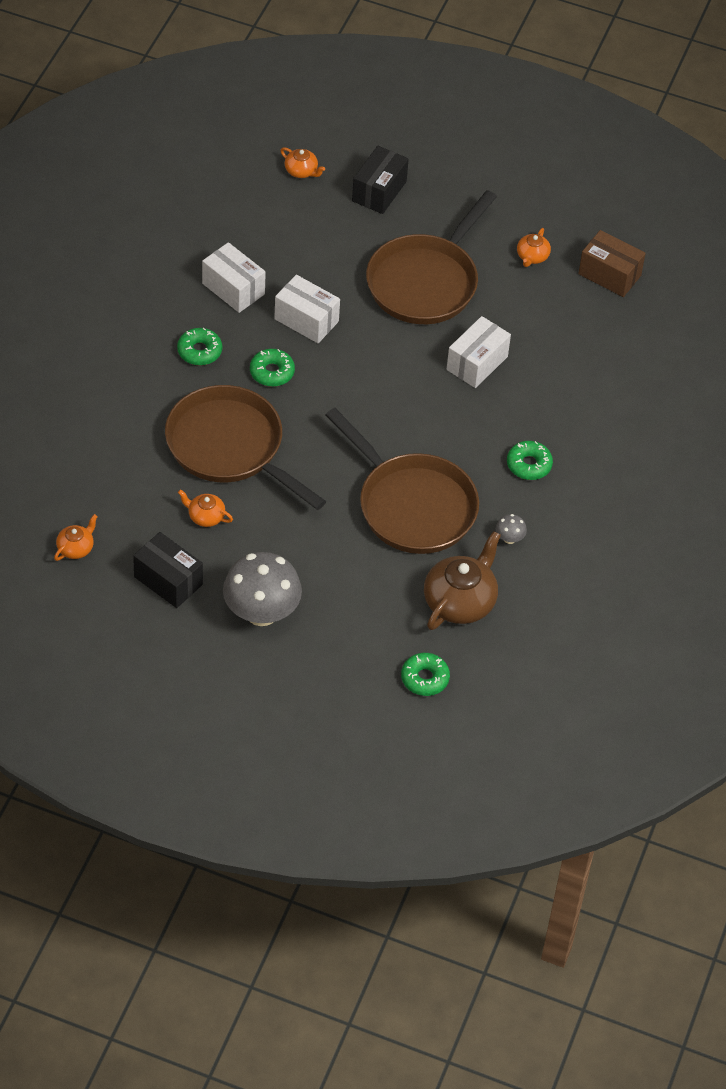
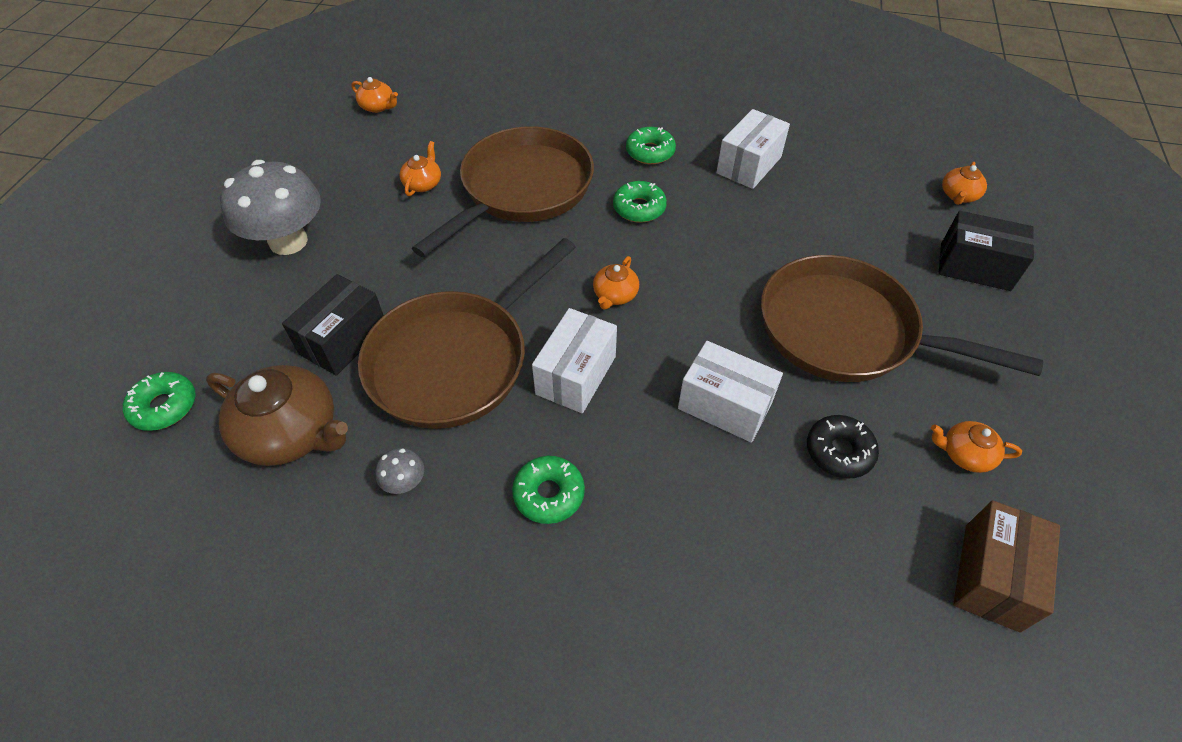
camera: 85 degrees right, 0 degrees up
black box [133,532,203,608] -> black box moved to [282,274,384,376]
white box [274,275,340,343] -> white box moved to [532,308,617,413]
none -> orange teapot [593,256,639,310]
none -> black donut [807,415,879,479]

